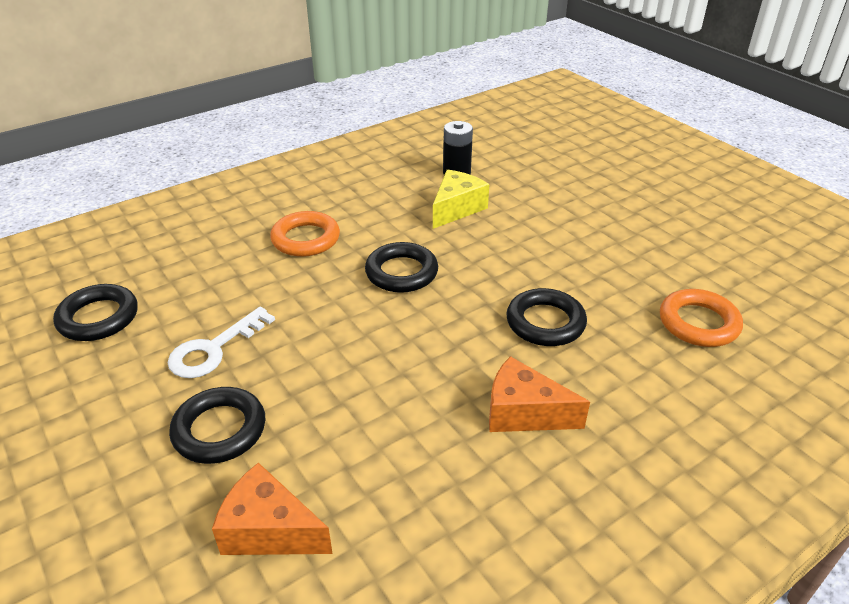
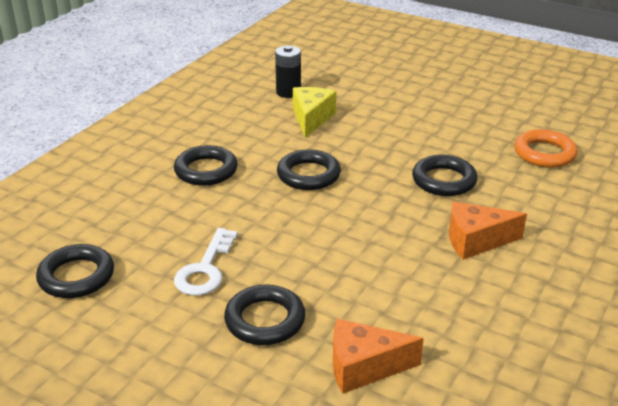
camera: 25 degrees left, 5 degrees down
orange ring [270,211,340,257] -> black ring [174,145,238,186]

